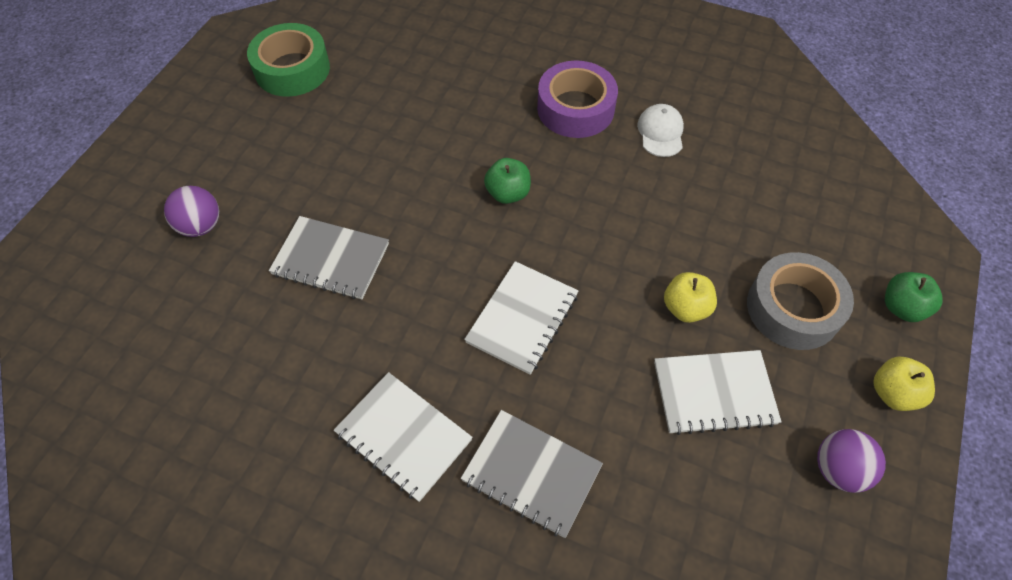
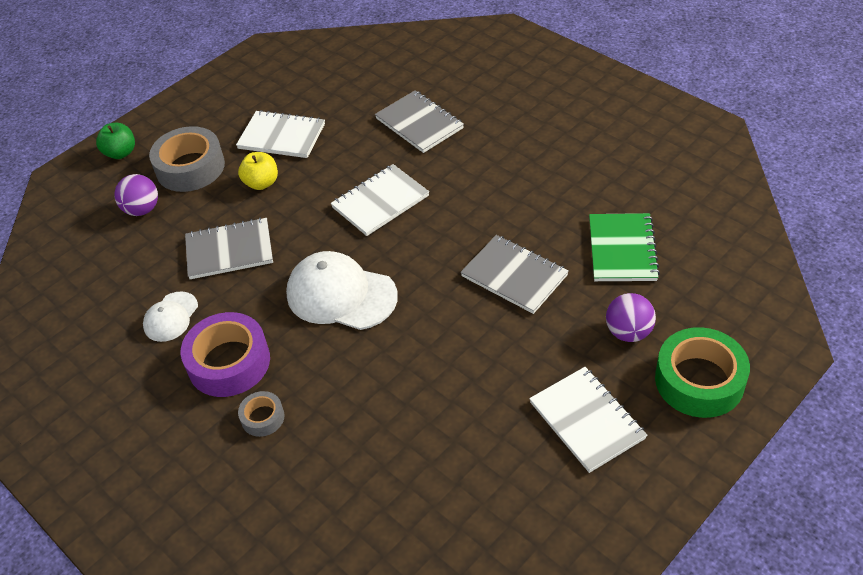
camera: 155 degrees left, 10 degrees down
green tape [247,23,330,97] -> green tape moved to [655,327,750,418]
white notebook [334,372,473,502] -> white notebook moved to [529,367,647,473]
green apple [484,158,531,204] -> white cap [286,251,398,330]
purple ball [817,429,886,493] -> purple ball moved to [114,174,158,216]
yellow apple [873,357,935,411] -> none
none -> grey notebook [185,218,273,279]
none -> grey tape [238,391,285,437]
none -> green notebook [589,213,660,281]

